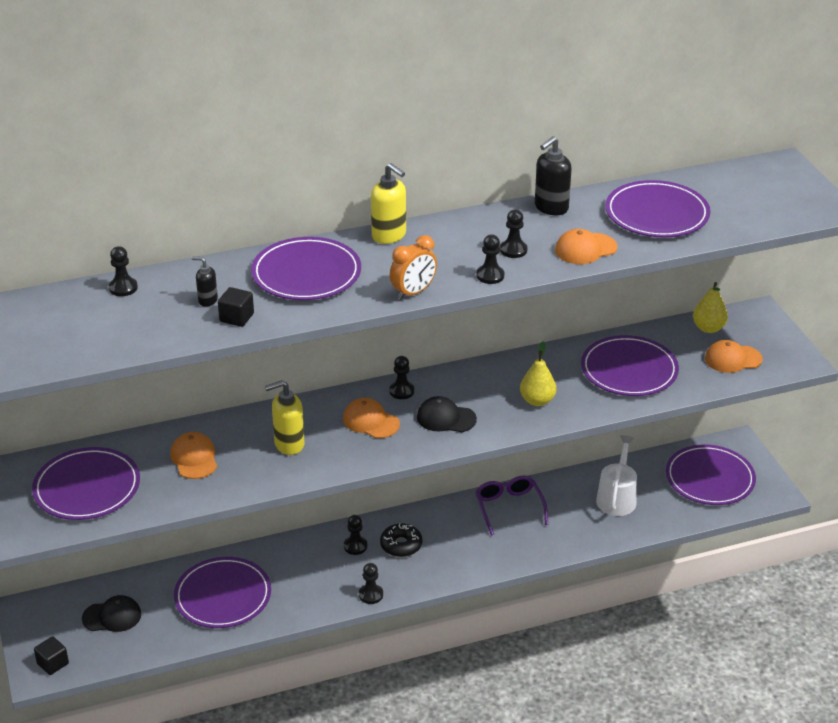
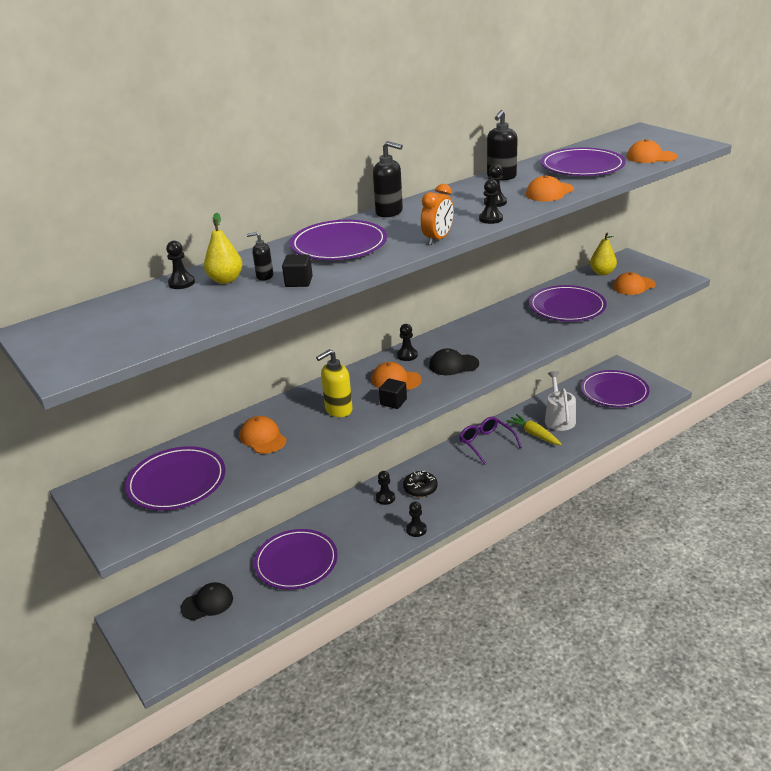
camera: 15 degrees left, 5 degrees down
black cube [34,636,69,675] -> black cube moved to [379,378,407,409]
yellow soap dispenser [371,163,406,244] -> black soap dispenser [373,141,403,217]
yellow pear [520,342,556,406] -> yellow pear moved to [204,213,243,284]
none -> yellow carrot [506,414,562,445]
none -> orange cap [626,139,677,163]

